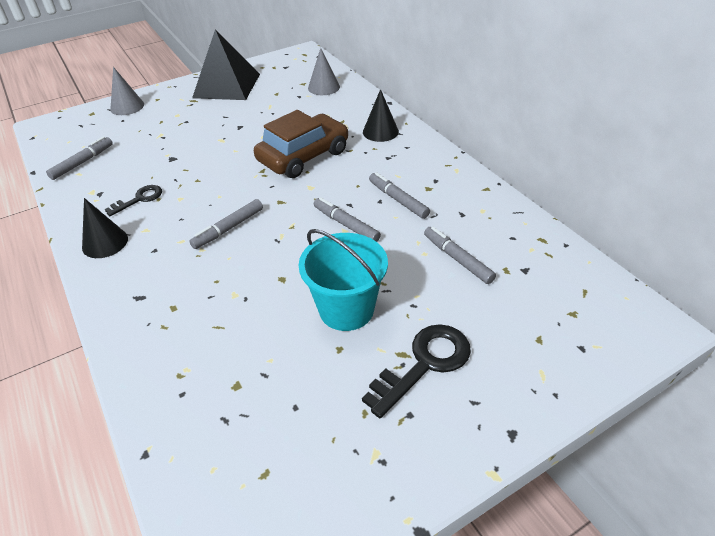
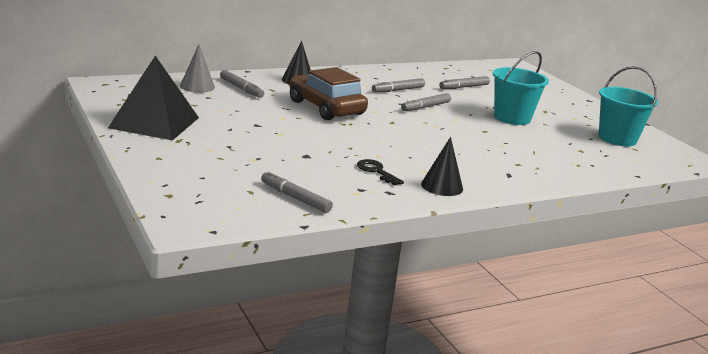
camera: 90 degrees left, 20 degrees down
grey cone [110,67,144,115] -> none
grey marker [189,199,263,249] -> grey marker moved to [220,70,264,98]
black key [362,324,471,418] -> none
none -> turquoise bucket [599,66,658,146]

